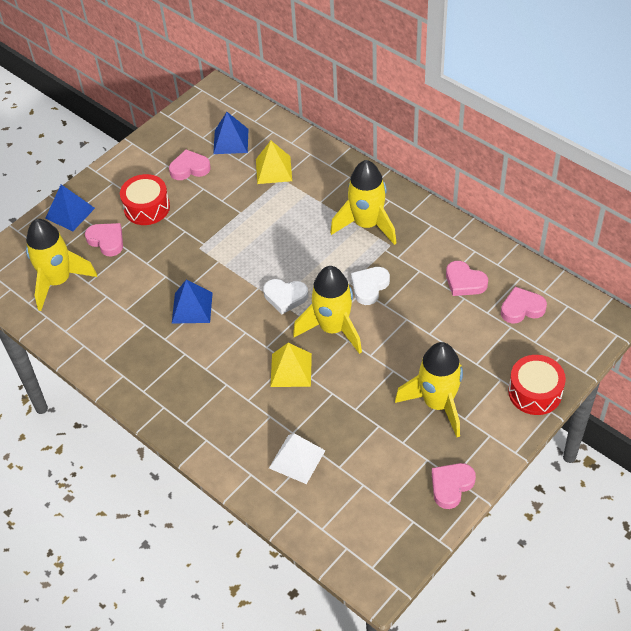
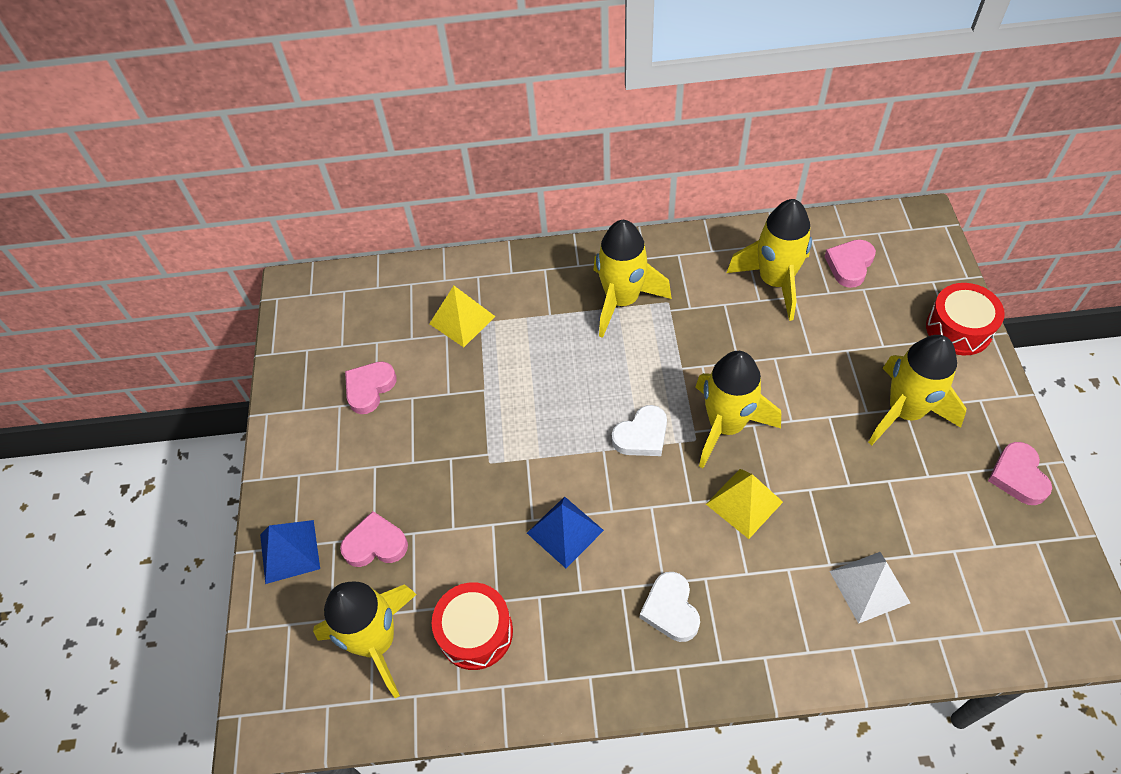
camera: 45 degrees left, 5 degrees up
red drum [120,174,170,225] -> red drum moved to [432,582,513,670]
blue pyramid [213,112,248,154] -> none
white heart [351,267,390,305] -> white heart moved to [640,572,700,642]
pink heart [446,261,488,296] -> yellow rocket [727,199,812,321]

